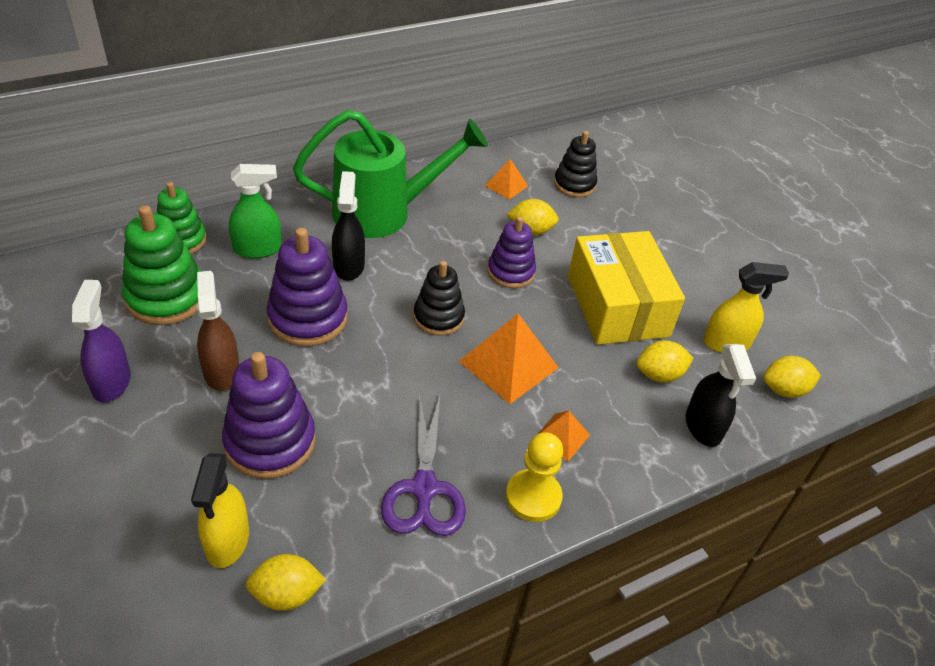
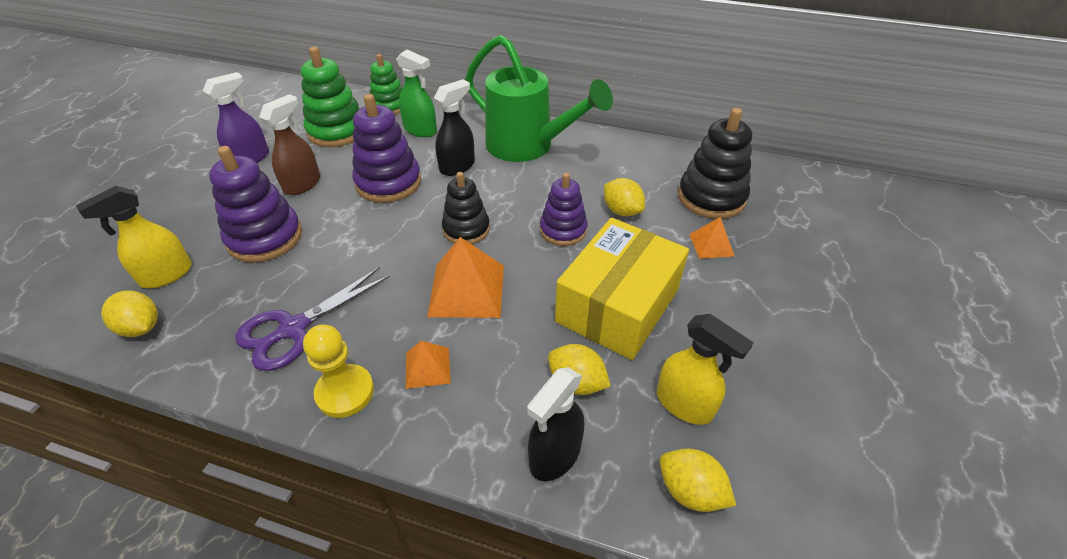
camera: 50 degrees right, 0 degrees up
orange pyramid [484,159,528,200] -> orange pyramid moved to [689,217,735,259]
black stacking toy [554,131,597,197] -> black stacking toy [678,108,752,219], size x1.51

